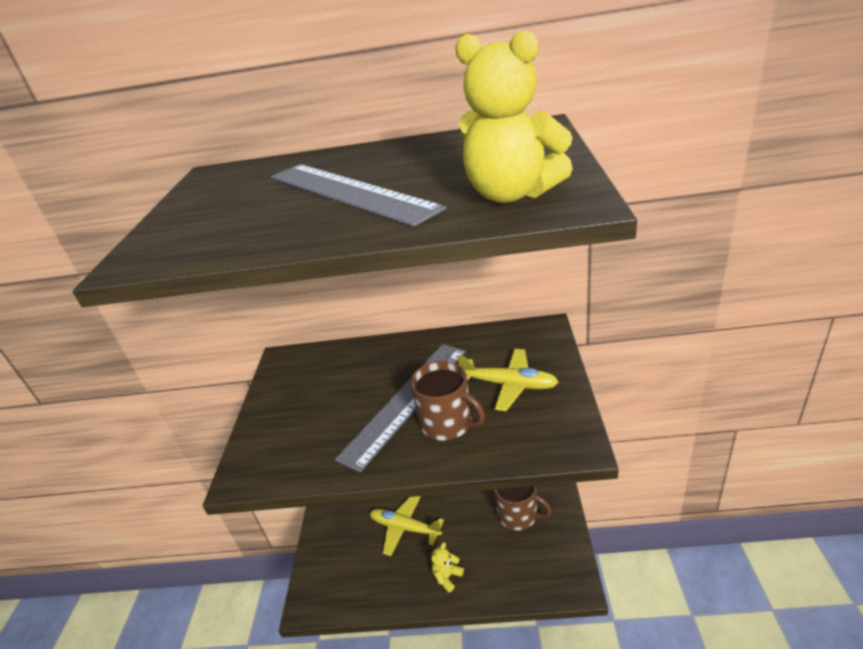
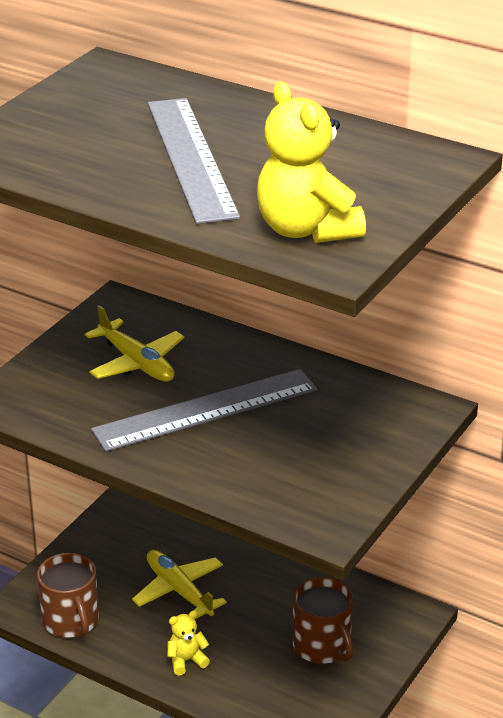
camera: 25 degrees right, 0 degrees up
brown mug [410,361,485,441] -> brown mug moved to [37,553,99,638]
yellow plane [457,349,559,411] -> yellow plane moved to [85,305,185,382]

